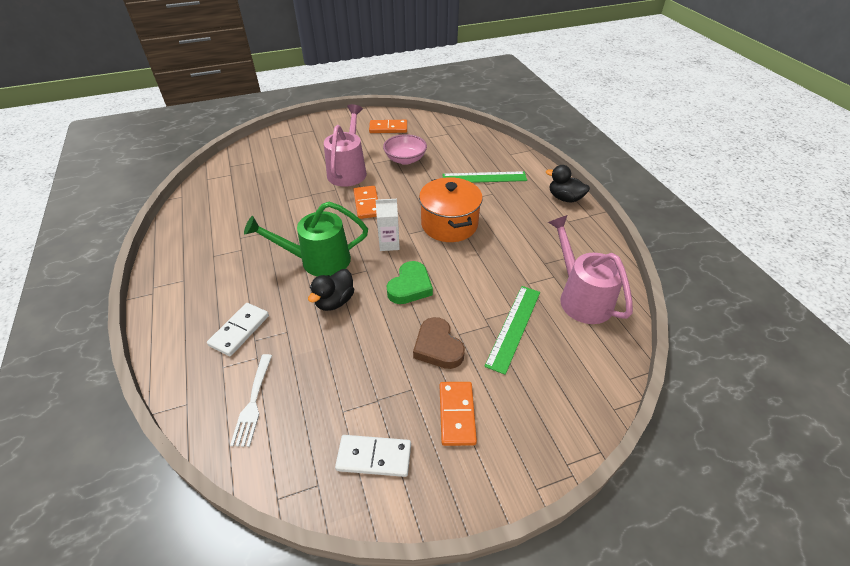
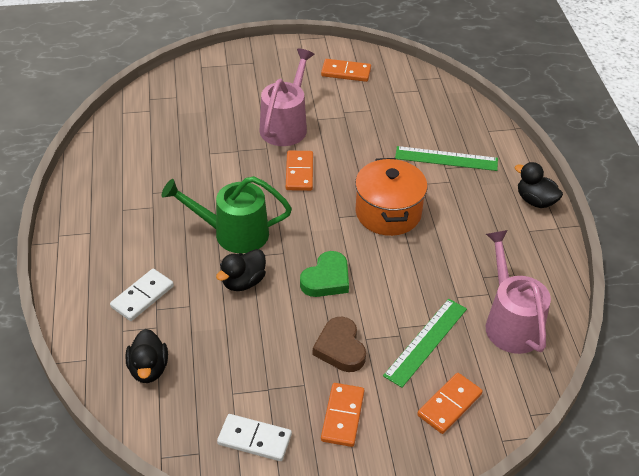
camera: 10 degrees right, 0 degrees up
white fork [230,354,272,447] -> black duck [125,329,168,383]
white carton [376,199,400,251] -> none
pink bowl [383,134,427,165] -> none
none -> orange domino [417,373,483,434]

